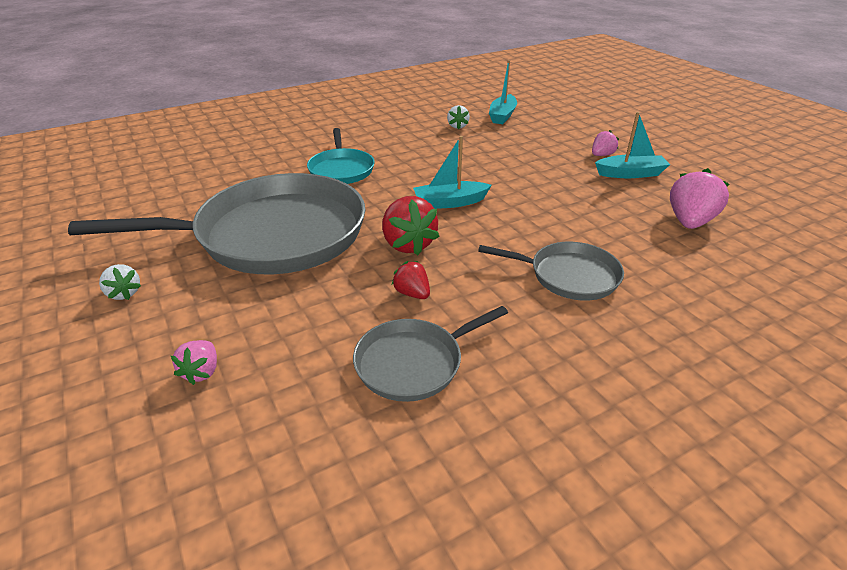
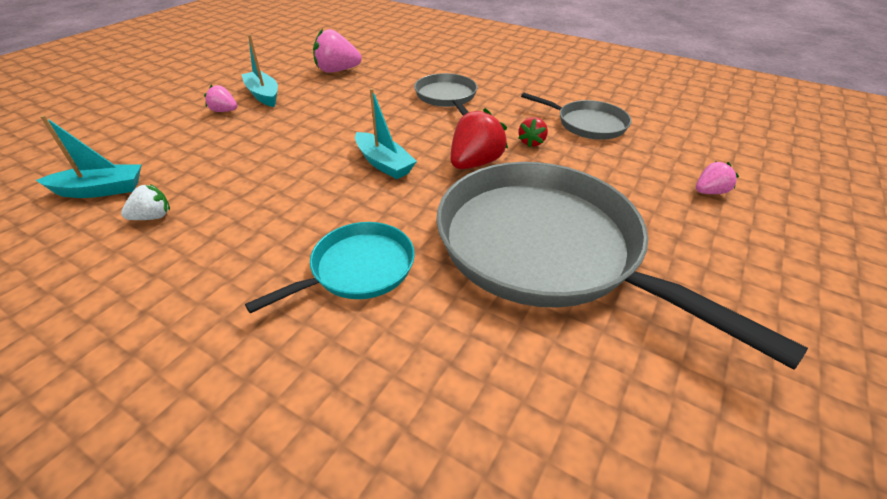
camera: 120 degrees left, 5 degrees up
white strawberry [99,264,141,300] -> none

